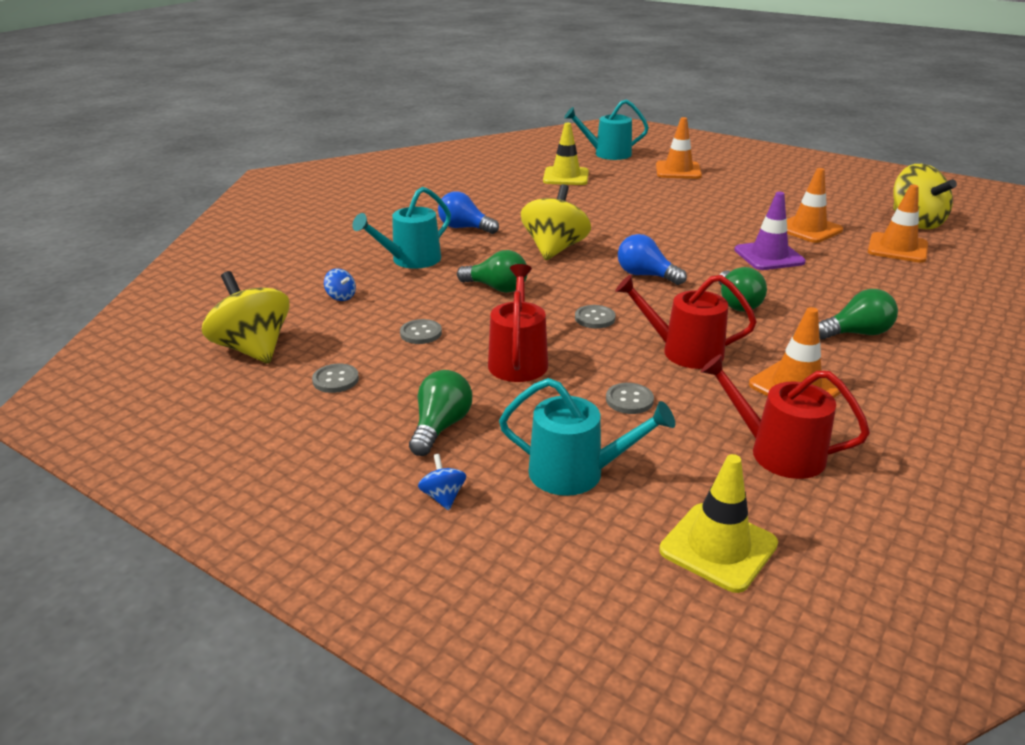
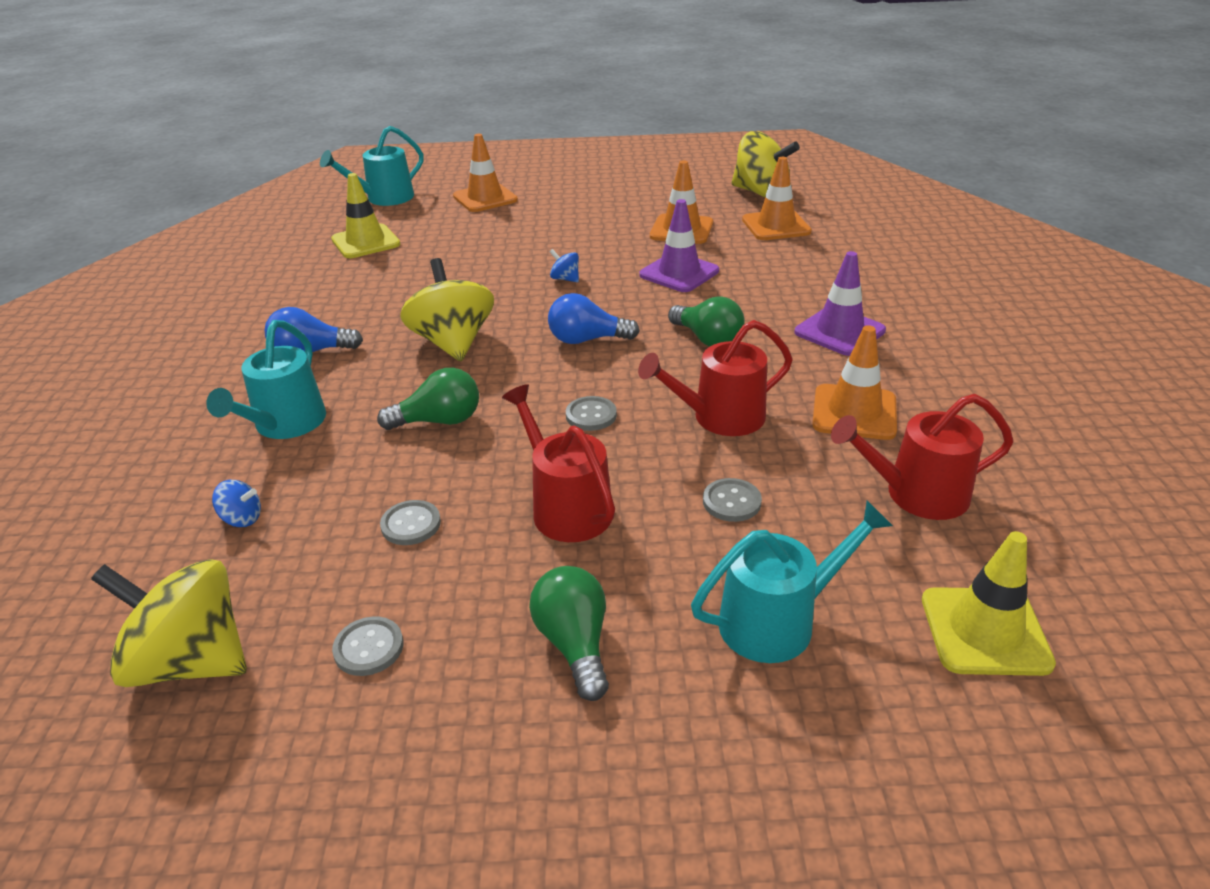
camera: 35 degrees left, 5 degrees up
blue spinning top [418,454,466,510] -> blue spinning top moved to [550,249,579,282]
green light bulb [819,289,898,339] -> purple traffic cone [794,251,886,356]

